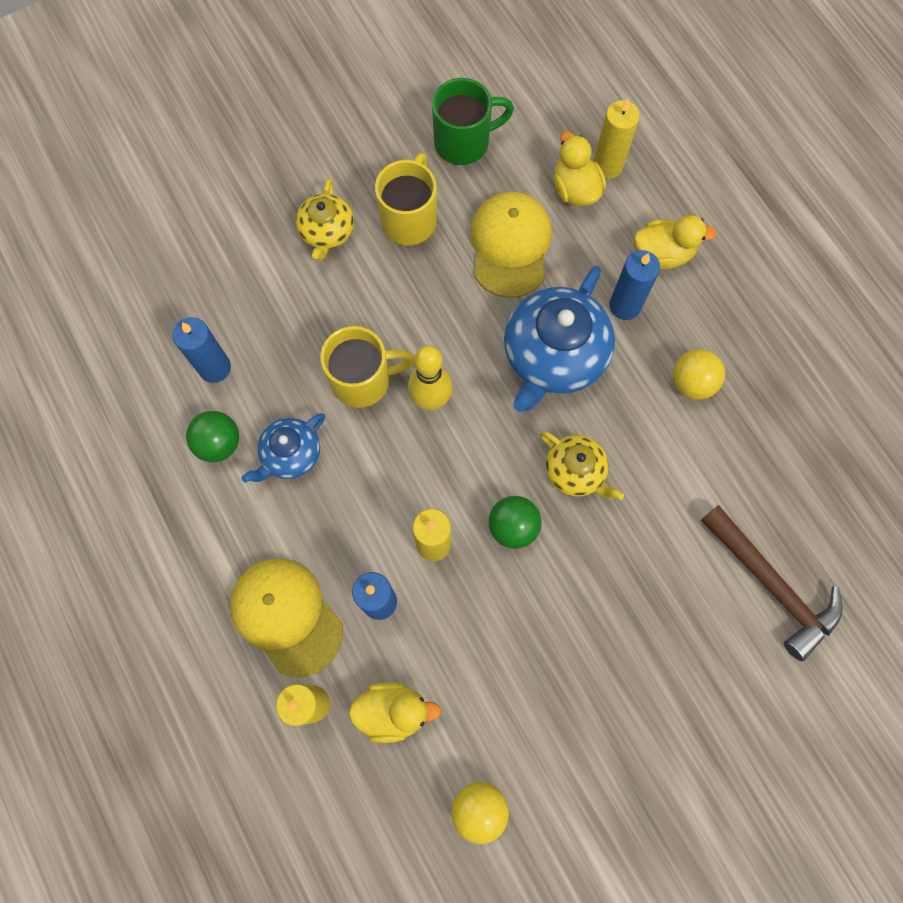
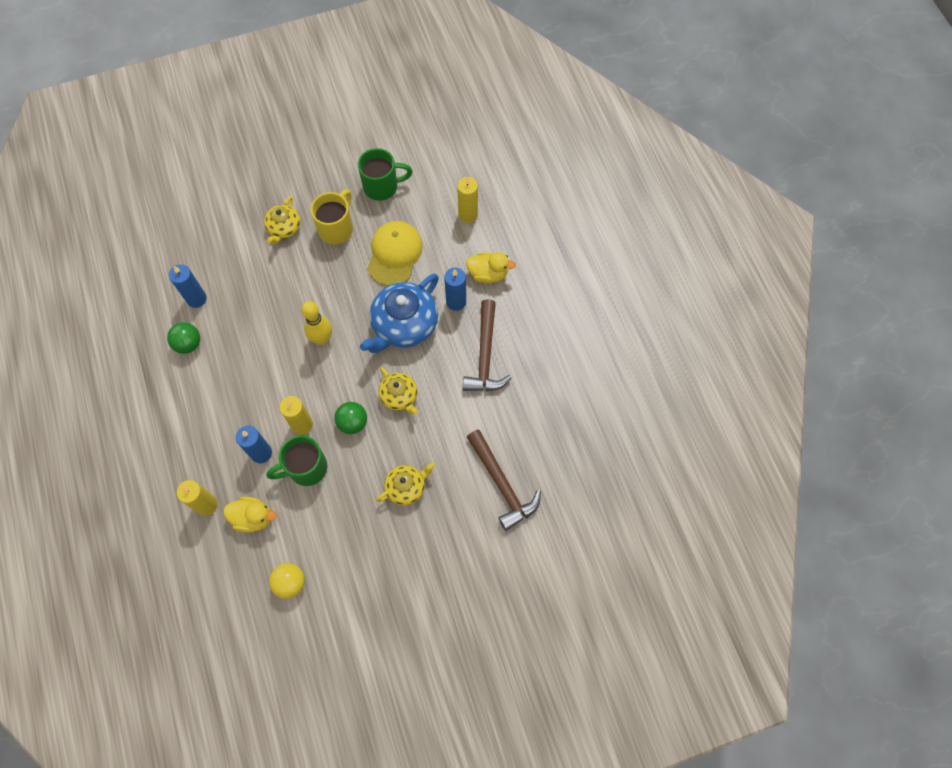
camera: 10 degrees right, 5 degrees down
yellow cap [230,558,343,677] -> none
blue teapot [241,413,325,483] -> none
yellow mug [320,326,415,408] -> none
yellow duck [554,132,606,207] -> none
yellow ball [673,349,725,400] -> brown hammer [463,299,512,391]
none -> green mug [266,435,327,486]
none -> yellow teapot [376,462,435,505]

